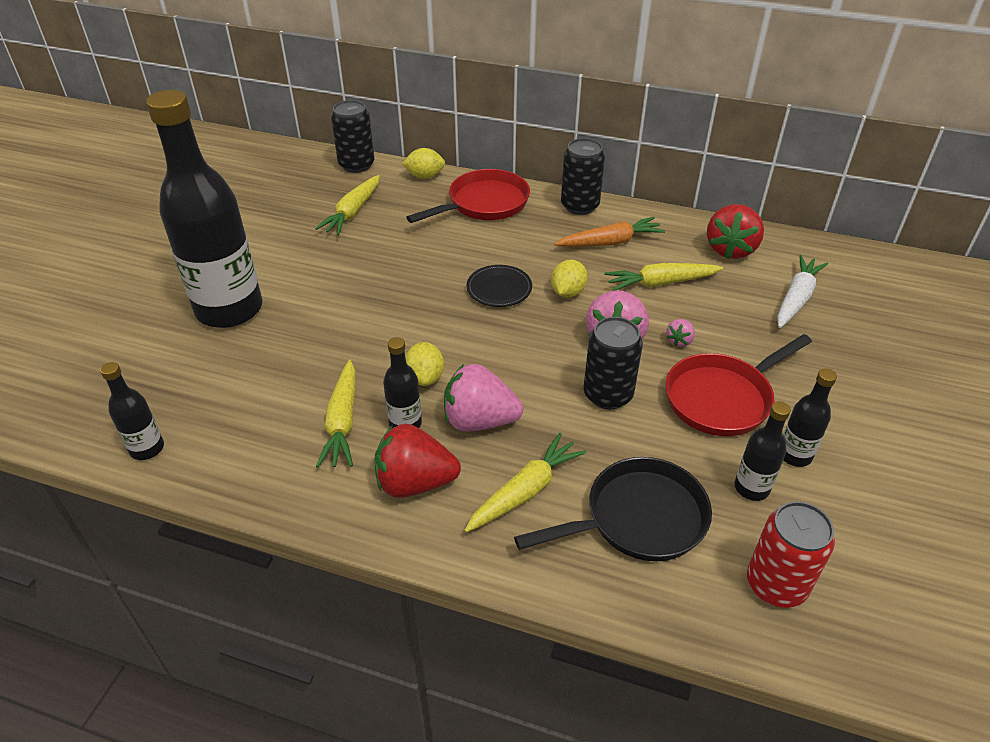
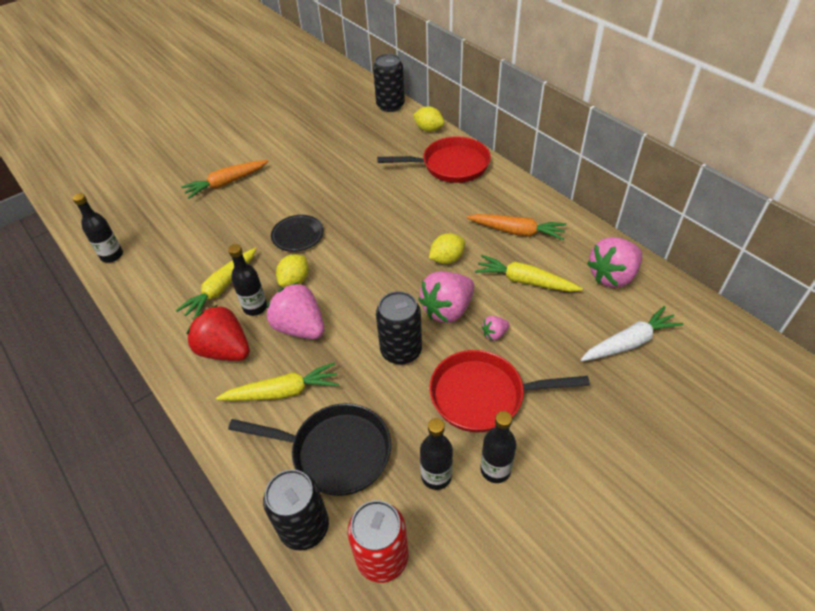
camera: 35 degrees right, 5 degrees up
black bottle [146,90,262,328] -> orange carrot [181,160,269,199]
yellow carrot [315,175,380,235] -> none
black plate [466,265,532,307] -> black plate moved to [271,215,324,252]
black can [561,138,605,215] -> black can moved to [263,469,329,551]
red strawberry [707,204,764,259] -> pink strawberry [587,237,642,288]

